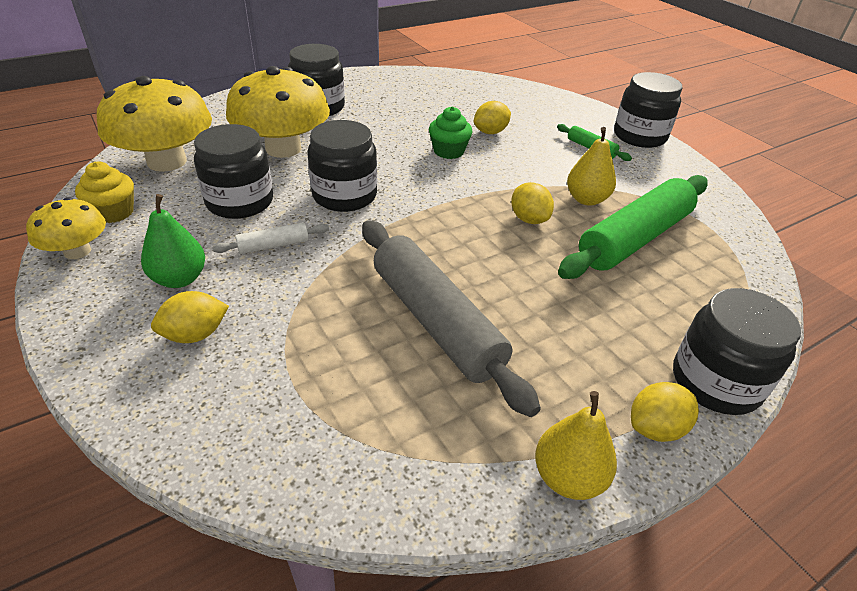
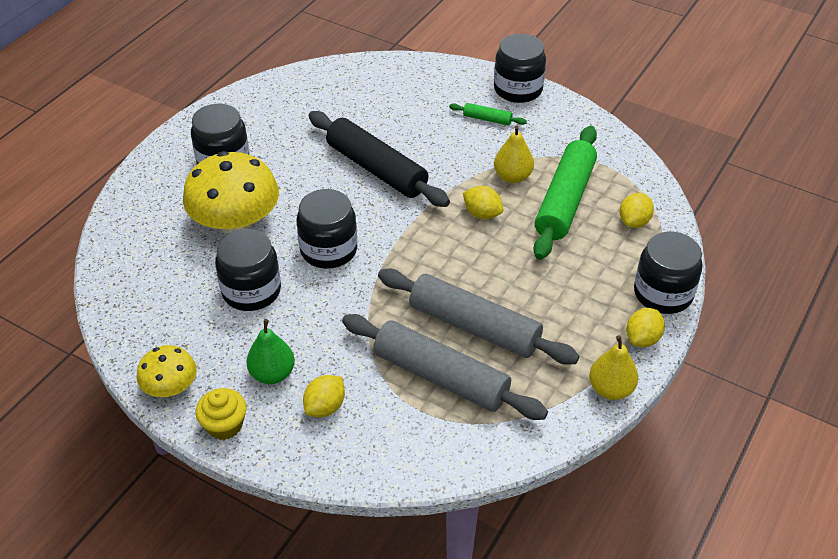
camera: 25 degrees left, 5 degrees up
yellow cupcake [75,161,134,223] -> yellow cupcake moved to [196,388,246,440]
yellow mushroom [97,76,212,172] -> none
white rolling pin [212,223,329,254] -> none
green cupcake [429,106,473,159] -> black rolling pin [309,111,450,207]
yellow lemon [474,101,511,134] -> yellow lemon moved to [619,193,654,228]
none -> grey rolling pin [342,314,548,420]

